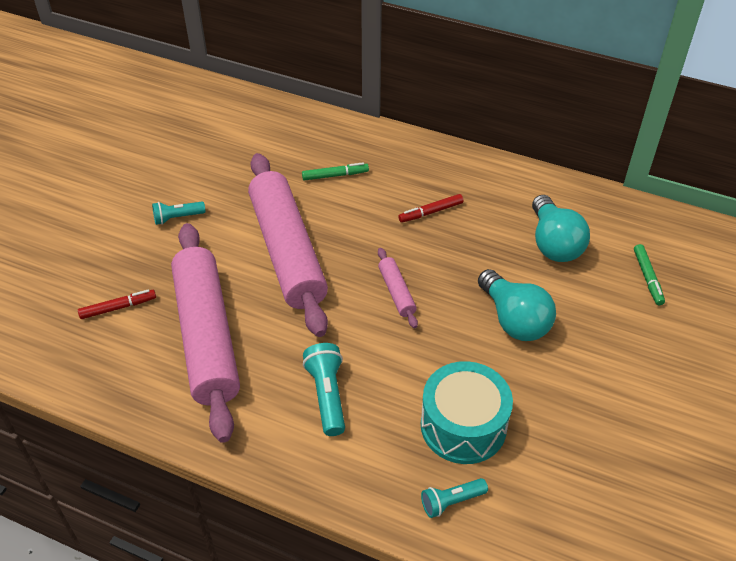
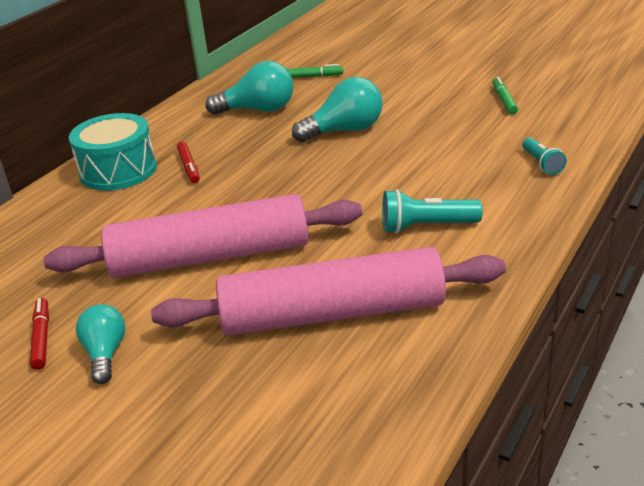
camera: 80 degrees left, 15 degrees down
red marker [78,289,156,319] -> red marker moved to [30,298,49,370]
turquoise flashlight [152,202,205,225] -> turquoise light bulb [76,304,125,384]
green marker [302,162,369,180] -> green marker moved to [492,77,518,115]
pink rolling pin [378,248,418,328] -> none
turquoise drum [421,361,513,464] -> turquoise drum moved to [69,113,157,191]

